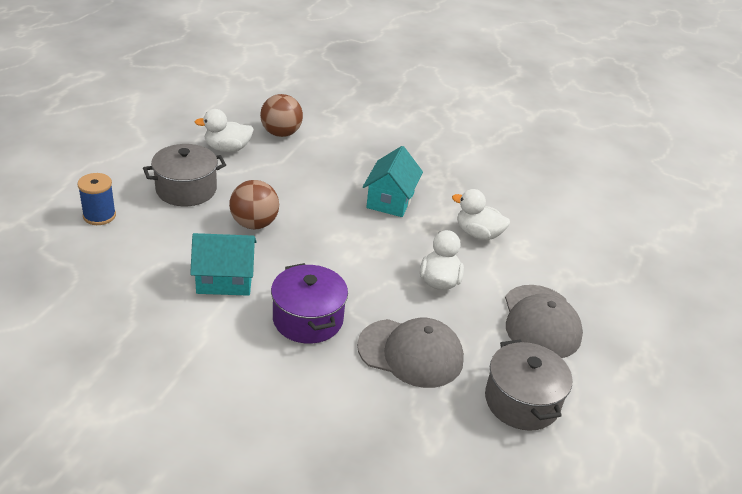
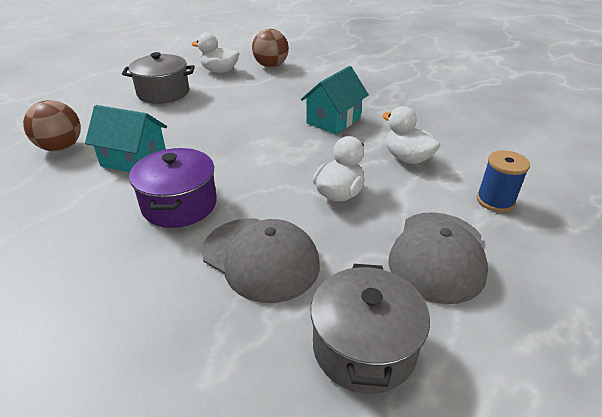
camera: 25 degrees right, 0 degrees up
blue spool [77,173,116,225] -> blue spool moved to [477,150,530,212]
brown ball [229,180,279,229] -> brown ball moved to [23,100,81,151]

